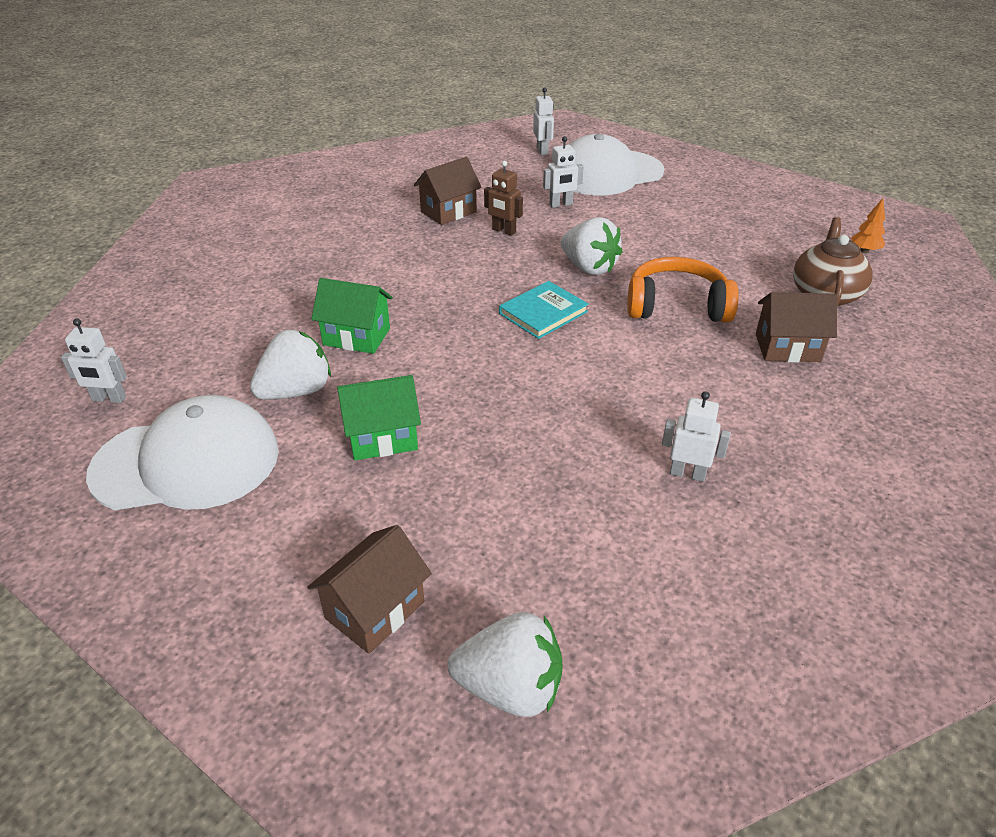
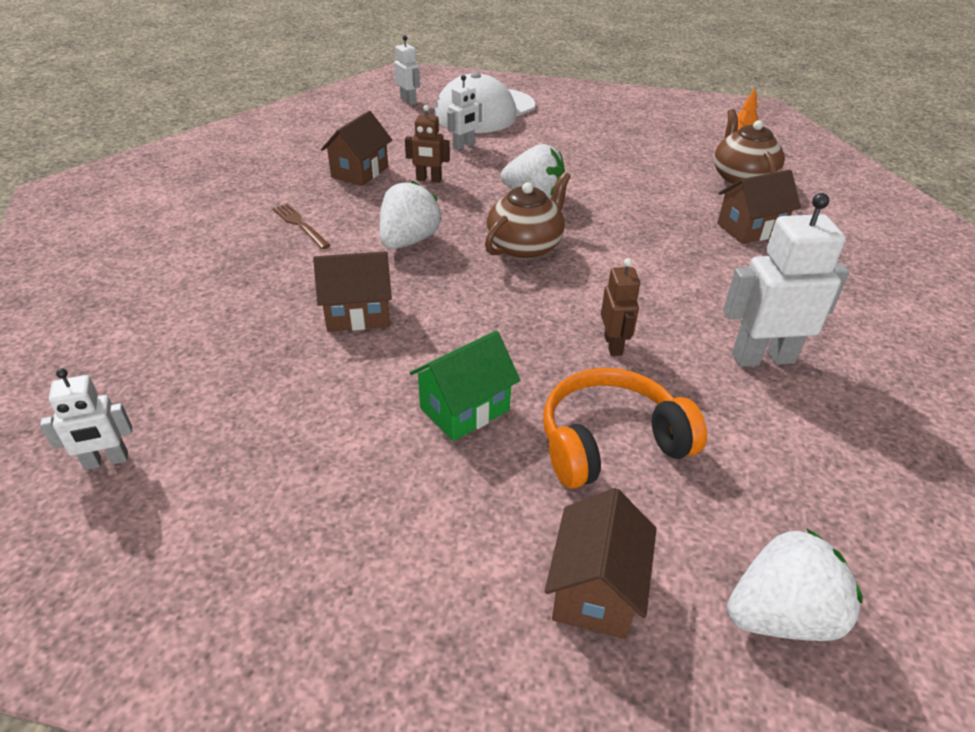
camera: 25 degrees left, 0 degrees up
white cap [86,395,279,510] -> none
white strawberry [250,330,331,400] -> white strawberry moved to [379,181,442,249]
green house [312,278,393,354] -> brown house [313,251,392,332]
turquoise book [499,281,589,339] -> brown teapot [485,172,571,260]
orange headphones [627,257,739,322] -> orange headphones moved to [543,368,707,489]
white robot [662,391,731,482] -> white robot [723,193,849,367], size x1.76
none -> brown fork [272,203,331,249]
none -> brown robot [601,258,640,356]

